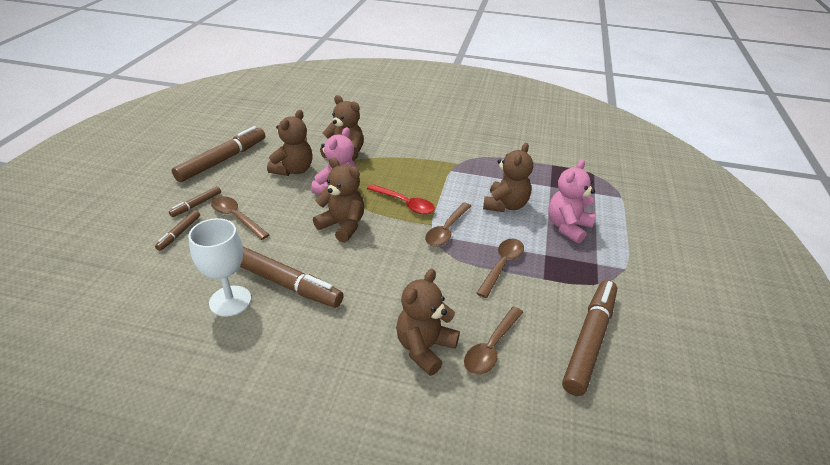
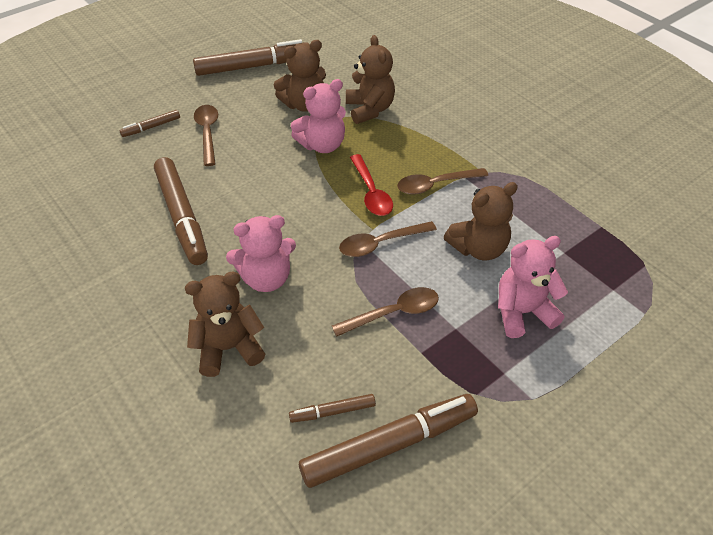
camera: 40 degrees right, 10 degrees up
brown marker [169,186,221,217] -> brown marker moved to [289,394,376,423]
white goblet [188,218,251,317] -> none
brown teddy bear [313,157,364,243] -> none
brown spoon [464,306,523,375] -> brown spoon moved to [397,168,488,195]
none -> pink teddy bear [226,215,296,292]

